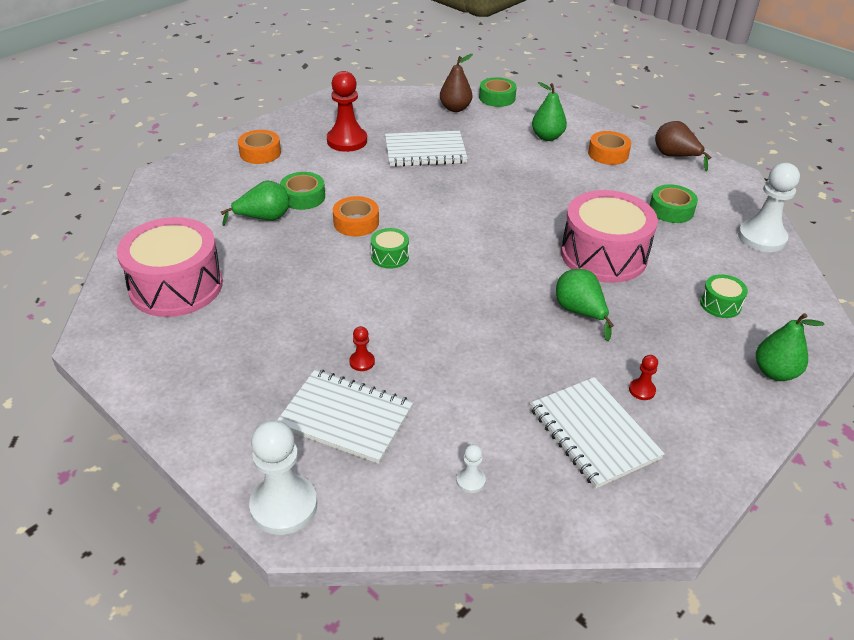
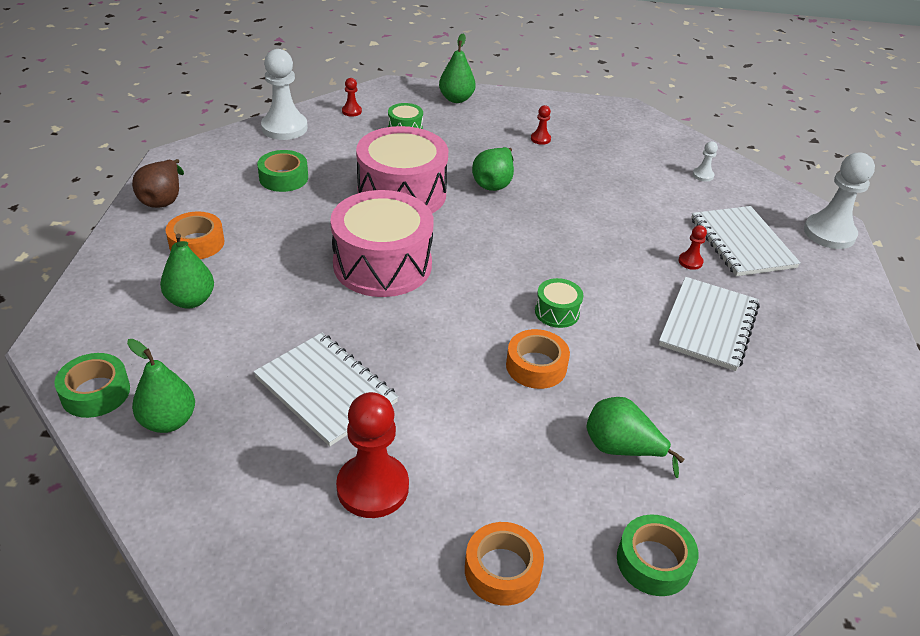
camera: 130 degrees left, 0 degrees up
pink drum [117,217,223,317] -> pink drum moved to [330,190,434,297]
green tape [280,172,325,210] -> green tape moved to [617,514,698,596]
brown pear [440,54,473,112] -> green pear [127,339,195,433]
white notebook [530,377,665,489] -> white notebook moved to [659,277,760,371]
none -> red pawn [342,78,362,117]

